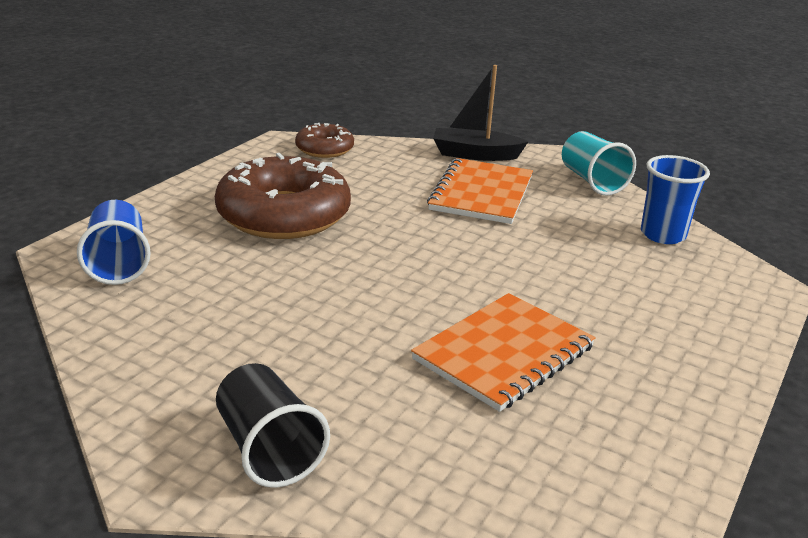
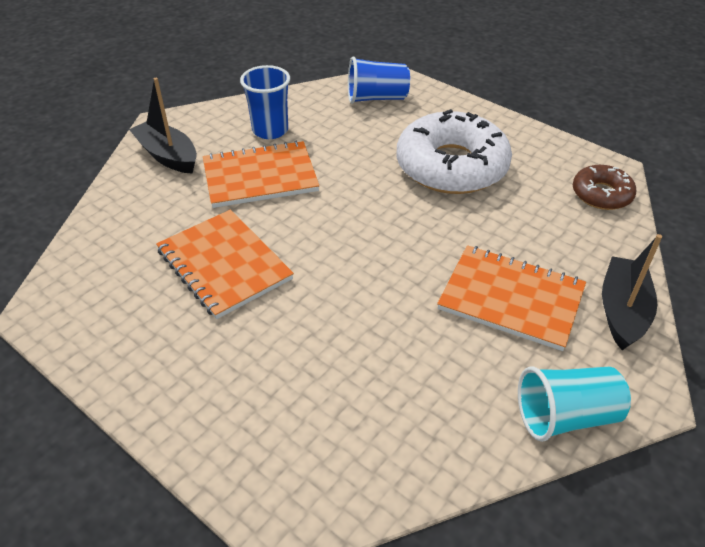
camera: 100 degrees right, 15 degrees up
brown donut [215,153,351,239] -> white donut [397,109,512,194]
black cup [216,363,330,488] -> black boat [129,78,197,174]
blue cup [641,155,710,244] -> blue cup moved to [240,65,290,139]
none -> orange notebook [203,141,319,208]

